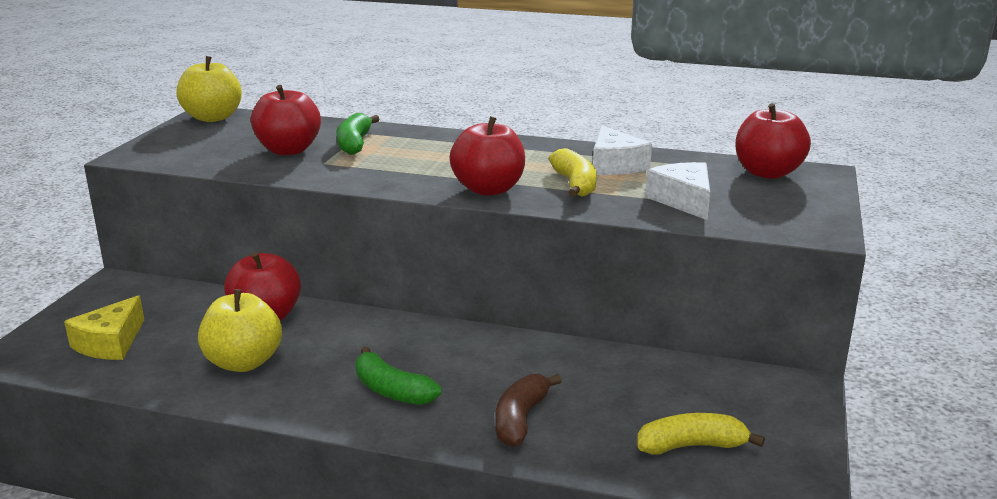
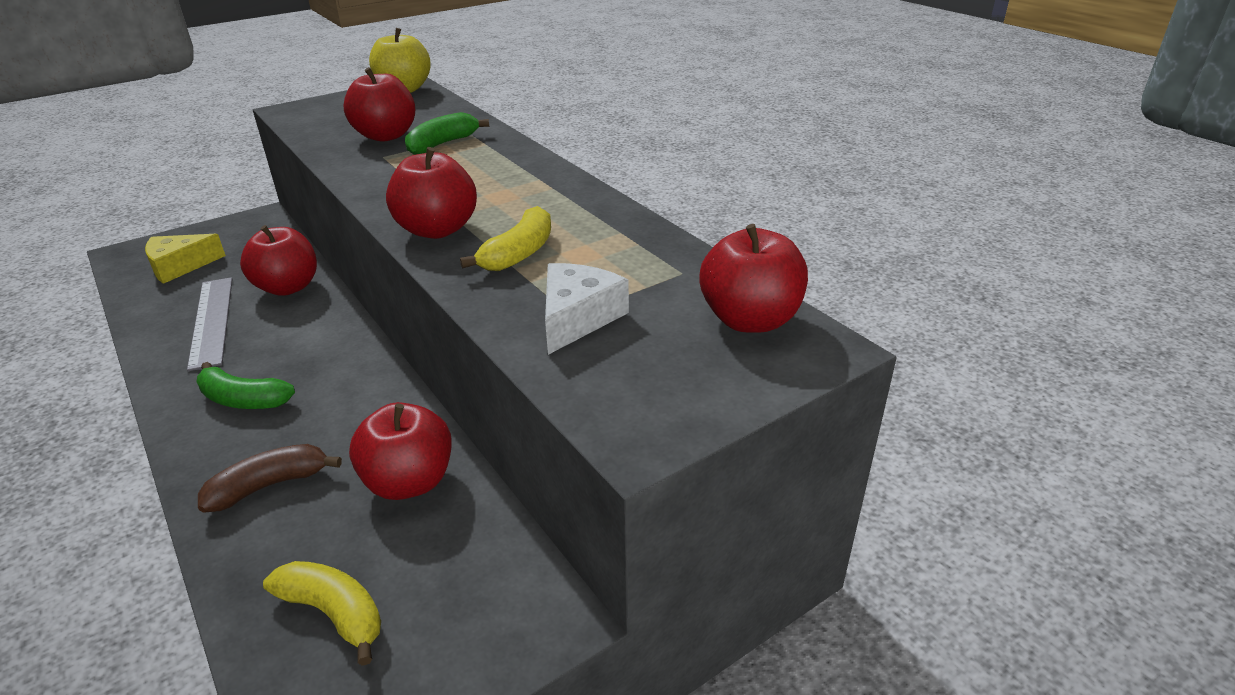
camera: 40 degrees right, 10 degrees up
yellow apple [198,289,282,372] -> grey ruler [187,277,232,371]
green banana [356,347,441,405] -> green banana turned 60 degrees counterclockwise [197,362,295,409]
white cheese [593,125,652,175] -> none
none -> red apple [349,402,452,500]

